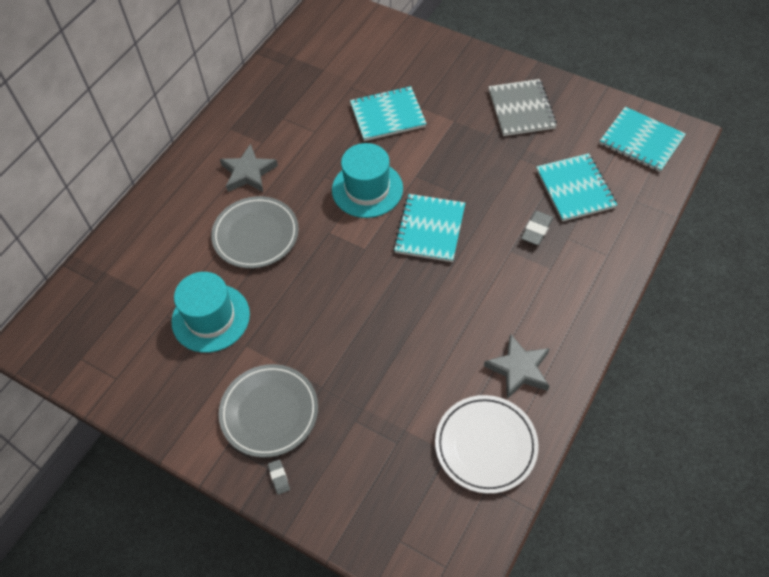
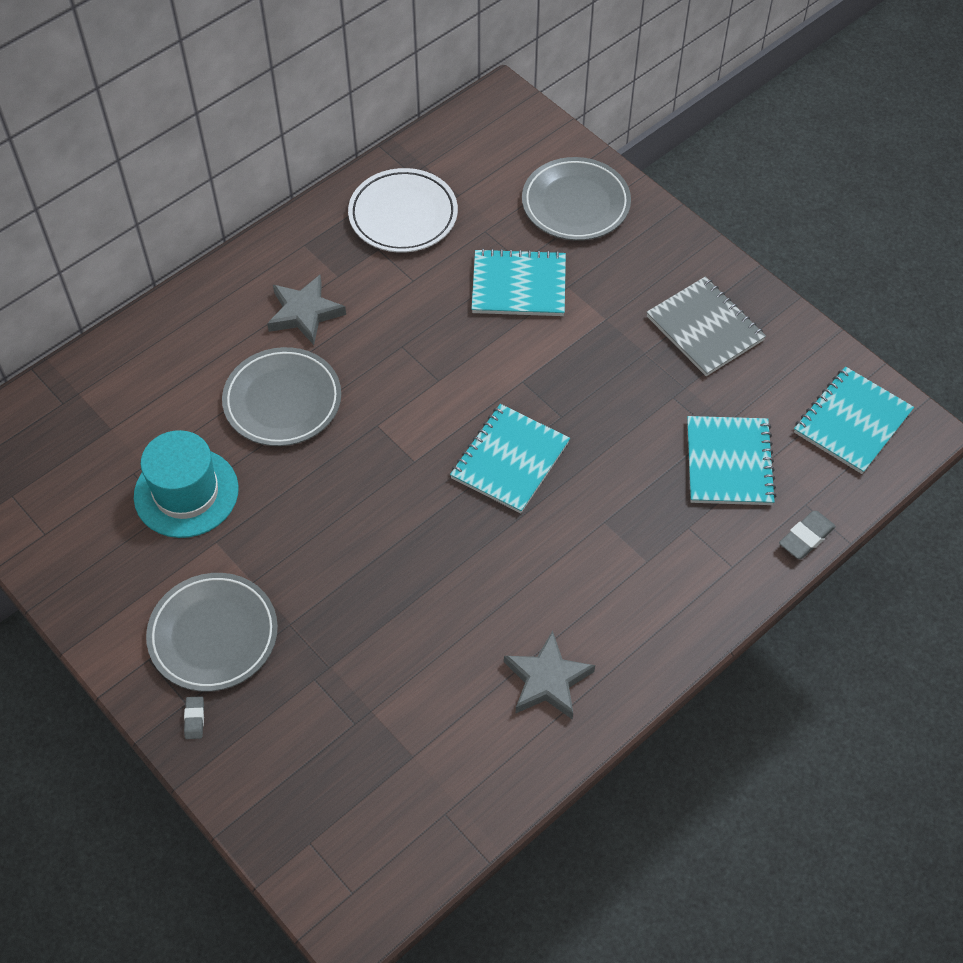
camera: 15 degrees right, 0 degrees up
turquoise hat [332,143,403,218] -> none
white plate [435,395,539,494] -> white plate moved to [348,168,458,253]
grey notebook [488,79,557,136] -> grey notebook turned 45 degrees counterclockwise [646,277,766,376]
grey eraser [521,211,553,245] -> grey eraser moved to [779,511,836,559]
turquoise notebook [600,107,686,172] -> turquoise notebook turned 75 degrees clockwise [794,366,914,474]
none -> grey plate [522,157,631,241]

